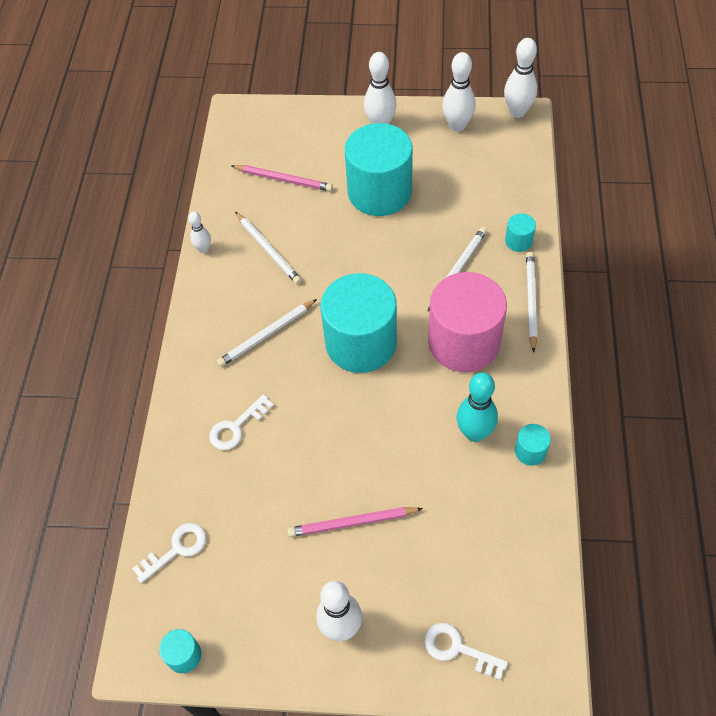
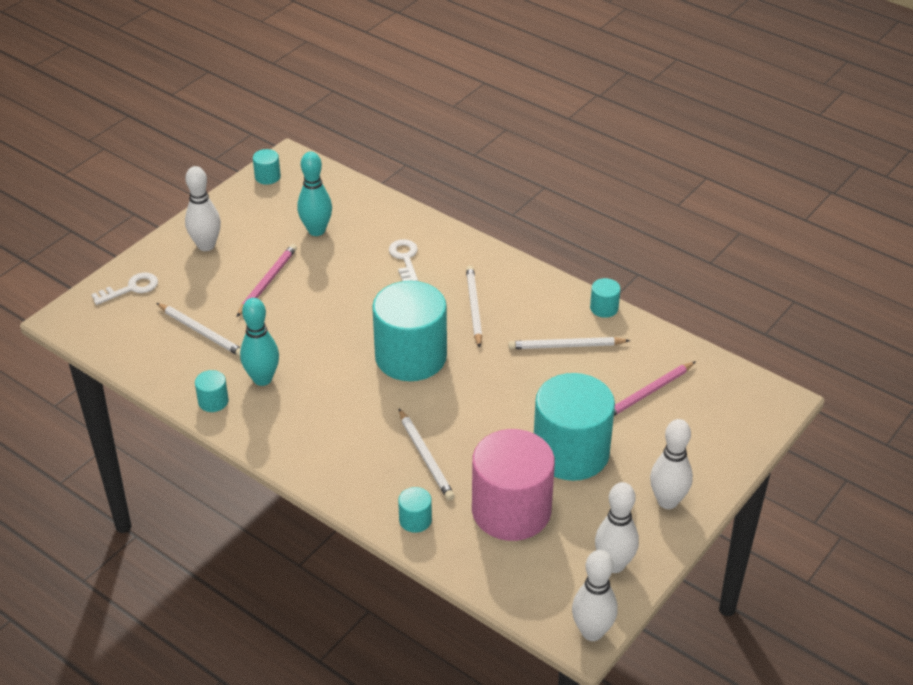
camera: 120 degrees right, 15 degrees down
white key [132,523,206,583] -> none
white bowling pin [188,212,211,253] -> turquoise cylinder [590,278,621,318]
pink cylinder [428,272,507,372] -> pink cylinder moved to [472,429,555,541]
white pencil [526,252,537,353] -> white pencil moved to [157,303,241,357]
none -> turquoise bowling pin [297,152,332,236]

